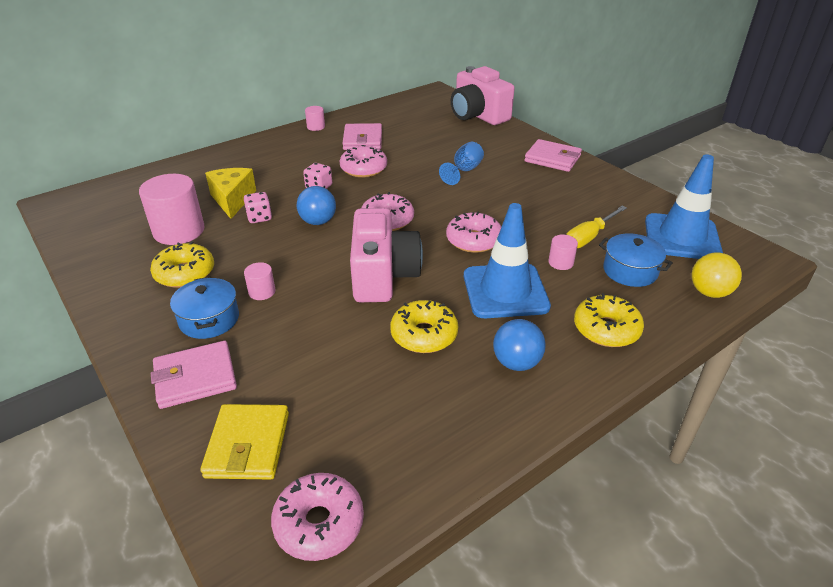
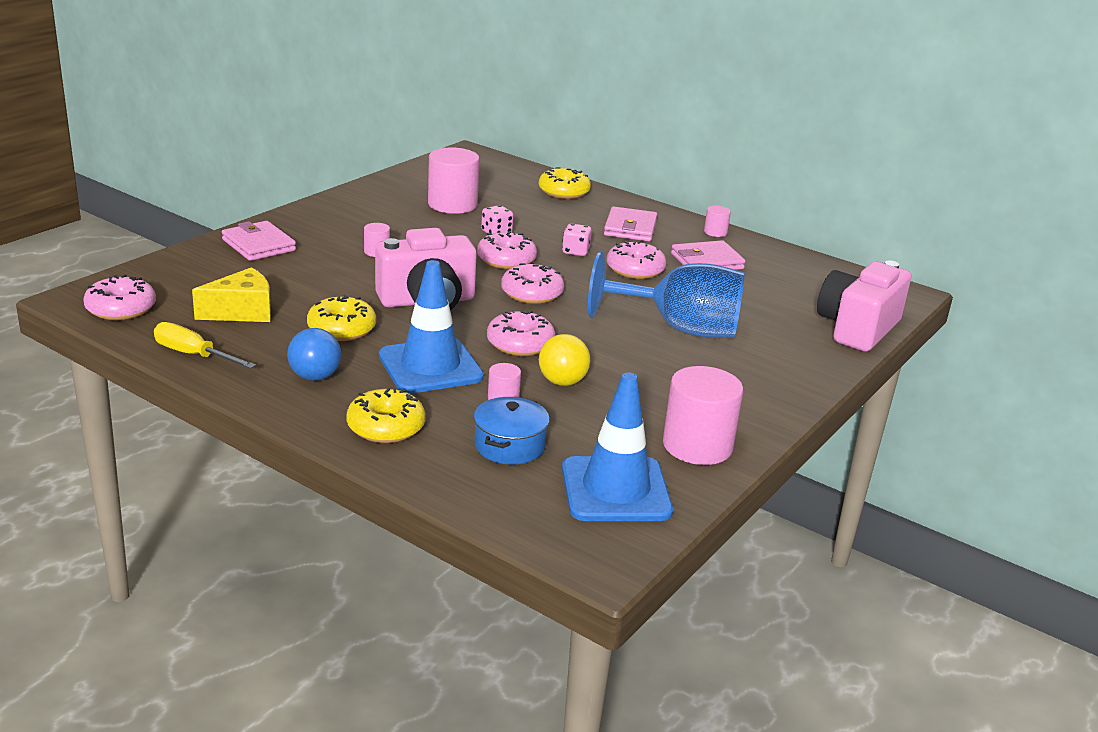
camera: 70 degrees right, 10 degrees down
yellow donut [150,241,214,288] -> yellow donut moved to [539,167,591,199]
blue pot [170,277,239,339] -> none
yellow wallet [200,404,289,479] -> none
yellow cheese [205,168,256,219] -> yellow cheese moved to [192,267,271,322]
blue ball [297,186,336,225] -> pink donut [477,231,537,269]
blue goblet [439,142,484,185] -> blue goblet [588,252,745,338], size x2.08
pink wallet [524,139,582,172] -> pink wallet moved to [604,206,658,242]
yellow screwdriver [566,206,627,248] -> yellow screwdriver moved to [154,322,256,369]
yellow ball [691,253,742,298] -> yellow ball moved to [539,334,590,386]
none -> pink cylinder [663,366,743,465]

